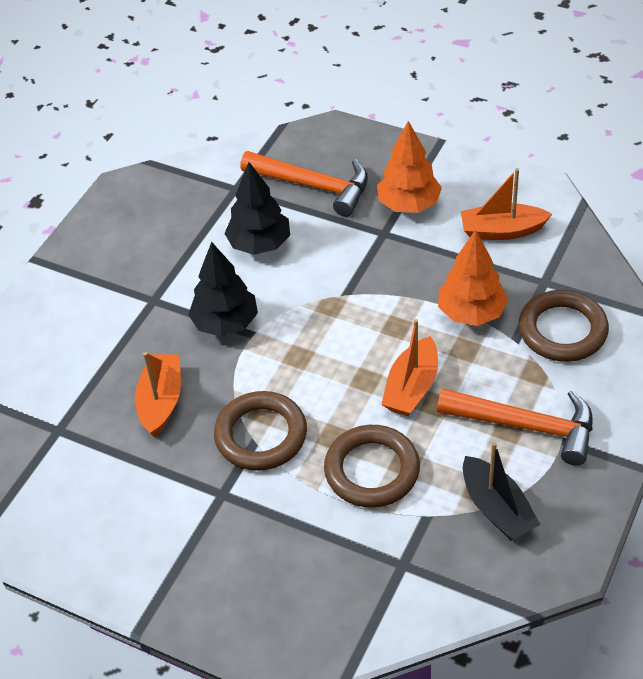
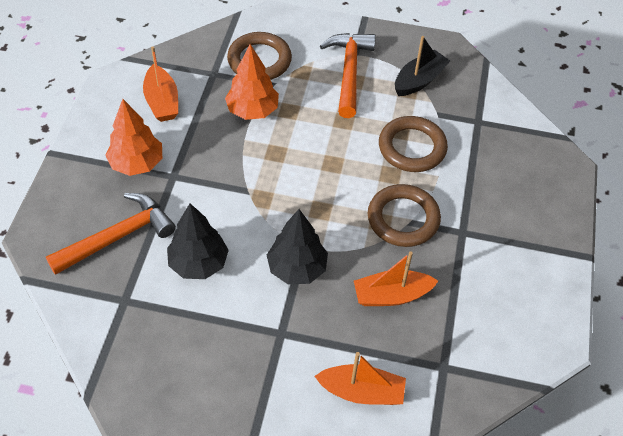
camera: 110 degrees left, 5 degrees up
orange hammer [240,151,368,217] -> orange hammer turned 45 degrees clockwise [46,193,176,275]
orange boat [381,319,438,416] -> orange boat moved to [314,352,406,405]

